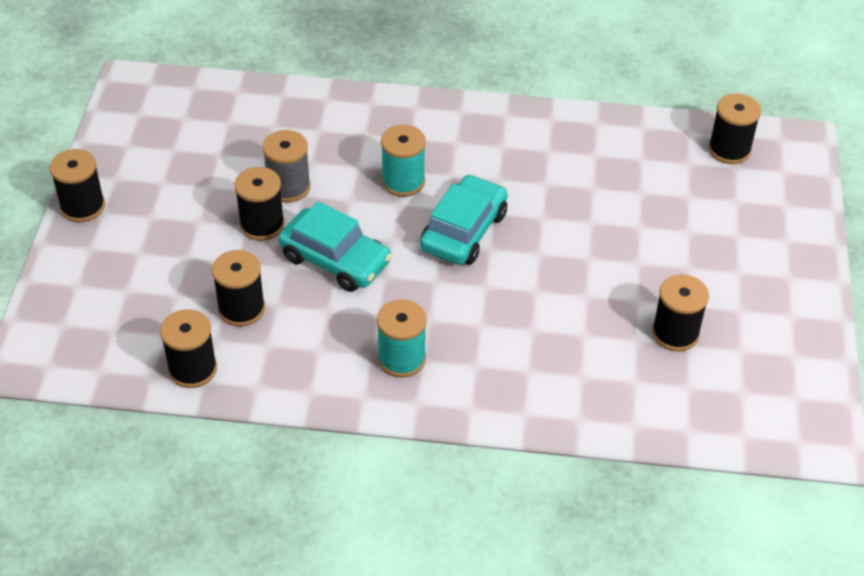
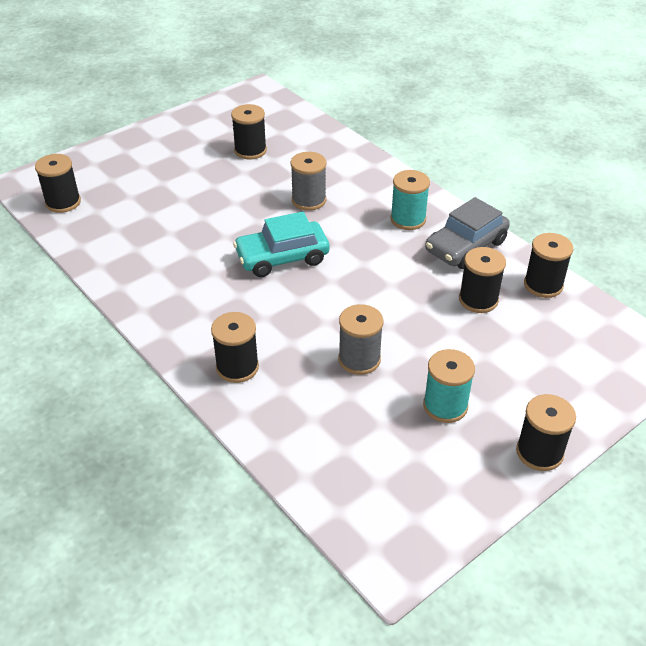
camera: 135 degrees left, 5 degrees down
black spool [235,167,285,241] -> black spool moved to [211,312,259,383]
turquoise car [279,201,392,292] -> none
turquoise spool [381,124,426,197] -> turquoise spool moved to [423,349,475,423]
none -> grey spool [291,152,327,211]
none -> grey car [425,197,510,269]

